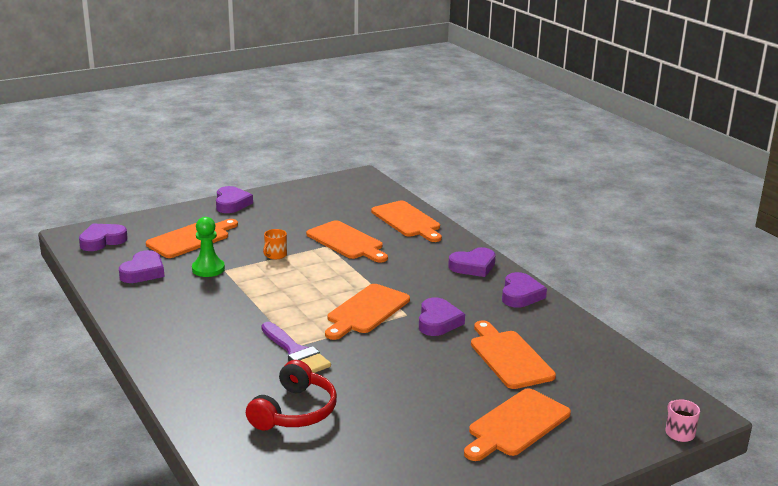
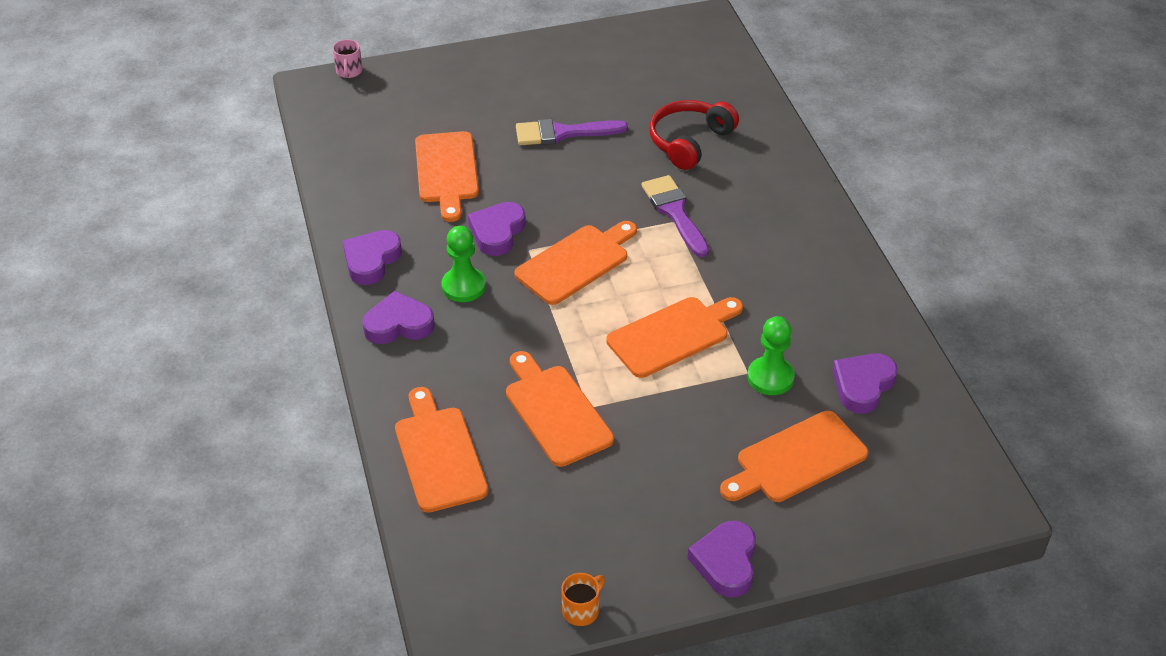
camera: 165 degrees left, 20 degrees up
purple heart [79,223,128,251] -> none
orange mug [263,229,287,259] -> orange mug moved to [561,573,605,626]
orange cutting board [464,388,571,461] -> orange cutting board moved to [606,297,743,378]
none -> green pawn [441,226,486,302]
none -> purple brush [516,119,628,145]

